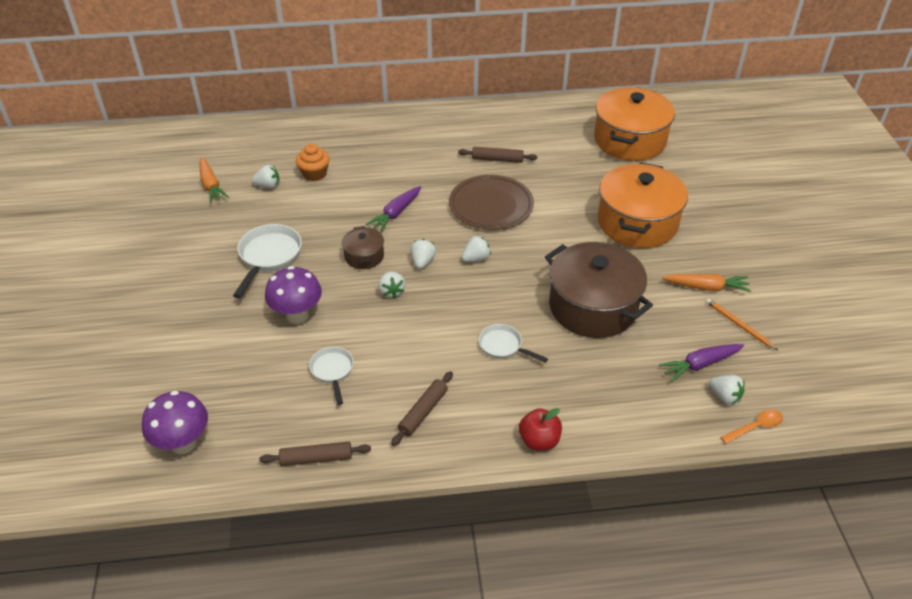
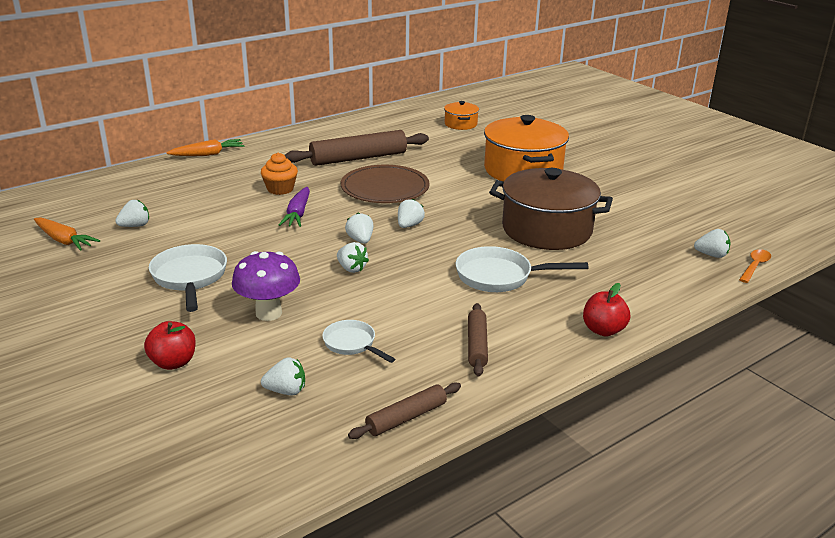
camera: 30 degrees left, 15 degrees down
purple mushroom [142,391,208,454] -> none
orange cupcake [296,144,329,181] -> orange cupcake moved to [261,153,298,195]
brown pot [342,226,384,269] -> none
brown rolling pin [458,147,537,163] -> brown rolling pin [285,130,429,166], size x1.84
white pan [479,324,548,363] -> white pan [456,246,588,292], size x1.63
orange pot [594,87,675,161] -> orange pot [444,101,479,130], size x0.47
purple carrot [659,344,744,382] -> none
orange carrot [662,274,751,292] -> orange carrot moved to [166,139,245,156]
orange pencil [706,298,778,350] -> none
none -> red apple [144,321,196,370]
none -> white strawberry [261,357,305,395]

